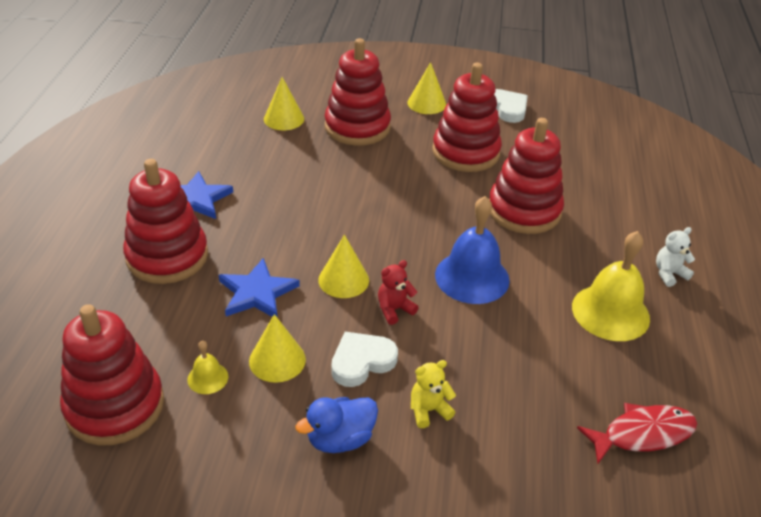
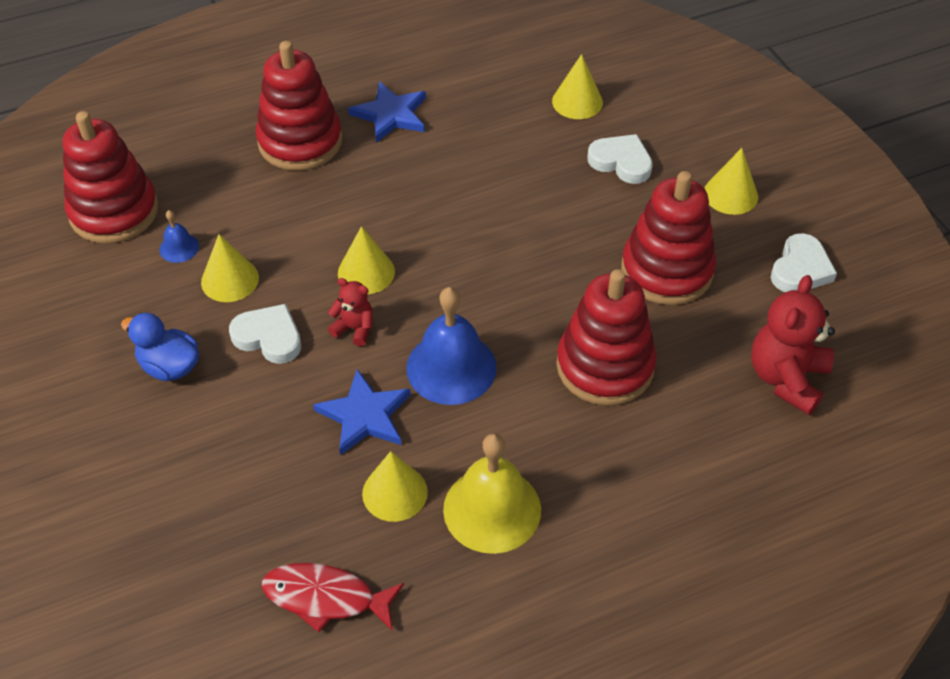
camera: 60 degrees right, 10 degrees up
yellow bell [187,341,228,394] -> blue bell [160,210,199,263]
blue star [219,258,300,317] -> blue star moved to [313,369,411,455]
red stacking toy [325,38,391,146] -> white heart [587,134,653,184]
yellow teddy bear [411,360,456,428] -> none
red fish [577,403,697,464] -> red fish turned 150 degrees clockwise [262,563,404,632]
white teddy bear [656,227,695,287] -> none
none -> yellow cone [362,451,428,522]
none -> red teddy bear [751,275,835,415]

